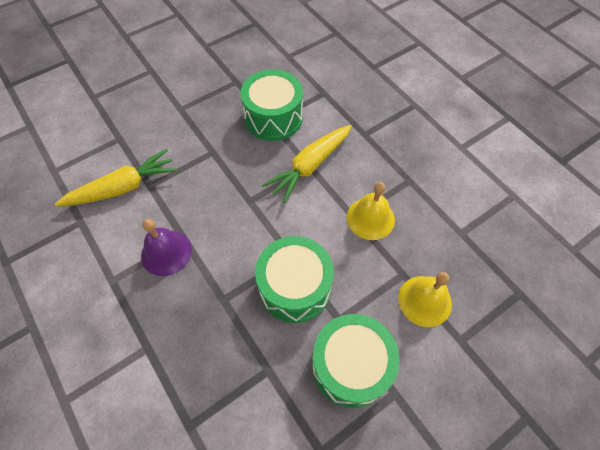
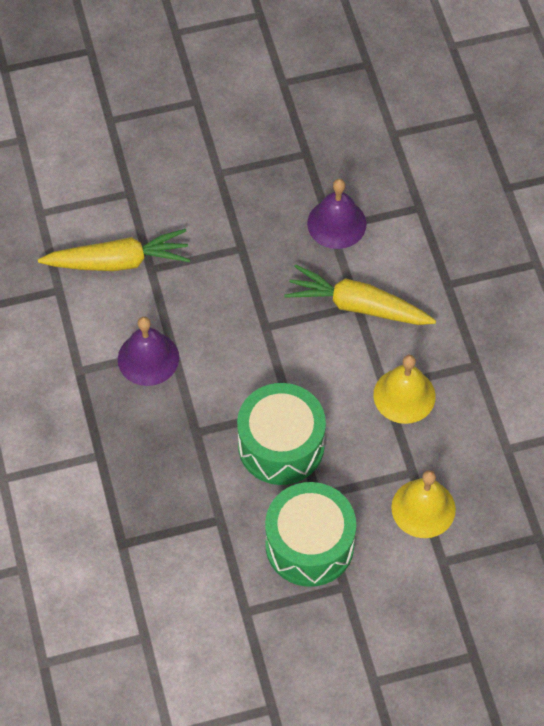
camera: 20 degrees right, 0 degrees up
green drum [240,69,303,141] -> purple bell [307,179,366,249]
yellow carrot [262,125,352,203] -> yellow carrot turned 45 degrees clockwise [284,264,436,325]

